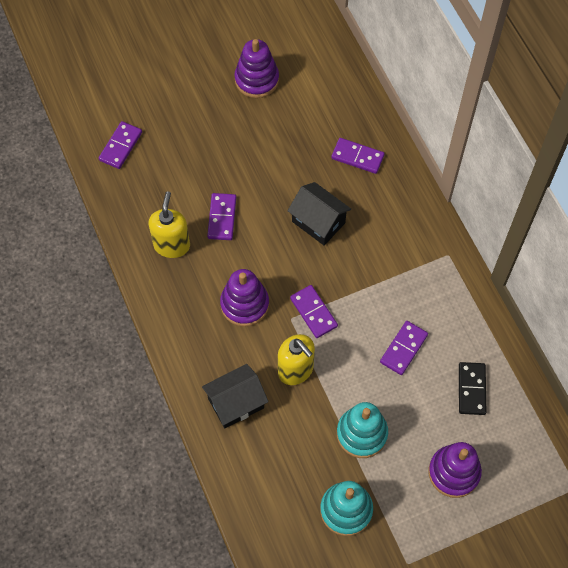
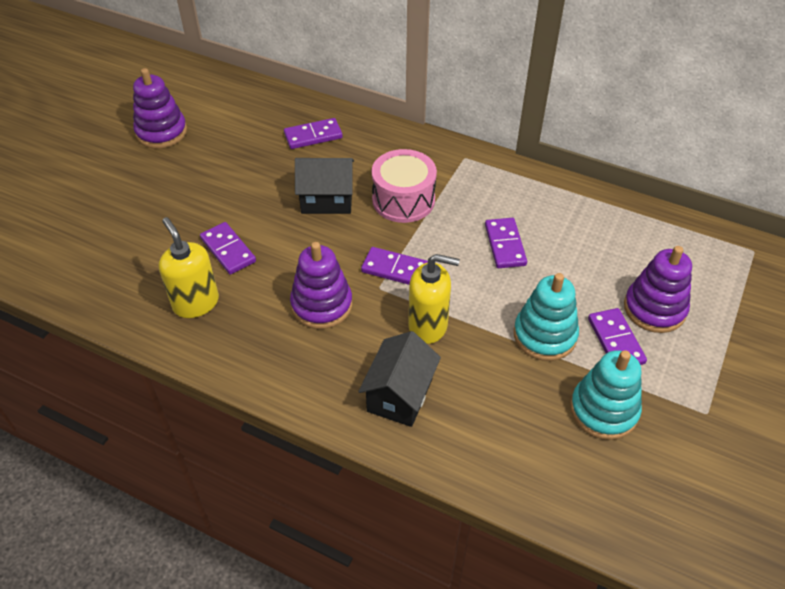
camera: 40 degrees left, 15 degrees down
purple domino [99,121,142,169] -> purple domino moved to [588,308,647,365]
black domino [459,362,486,415] -> none
none -> pink drum [372,149,437,223]

